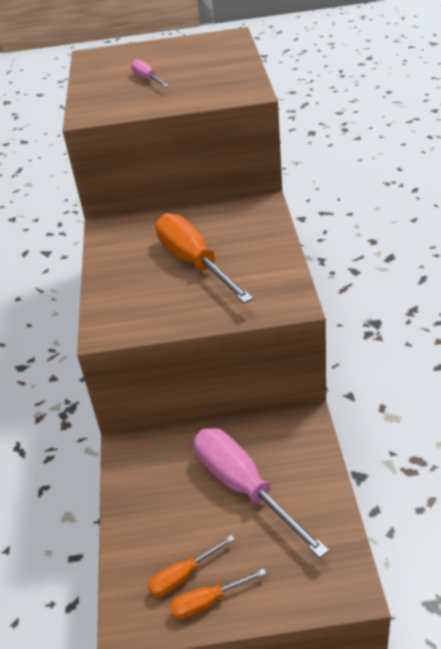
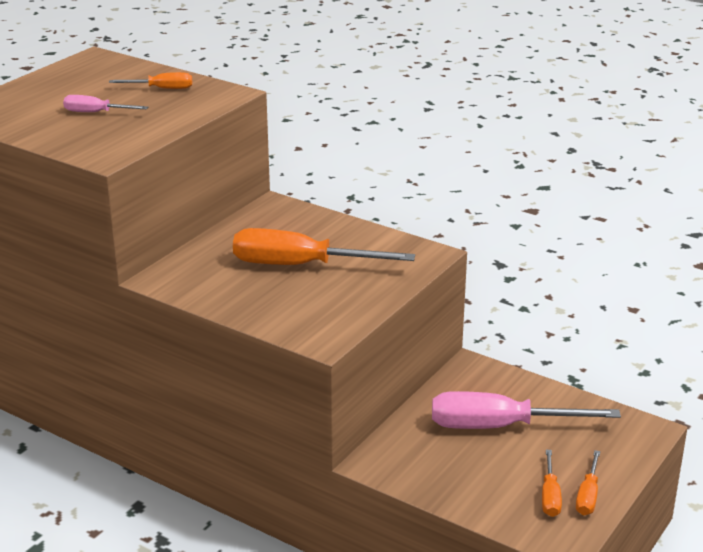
camera: 55 degrees left, 10 degrees down
none -> orange screwdriver [109,72,192,89]

